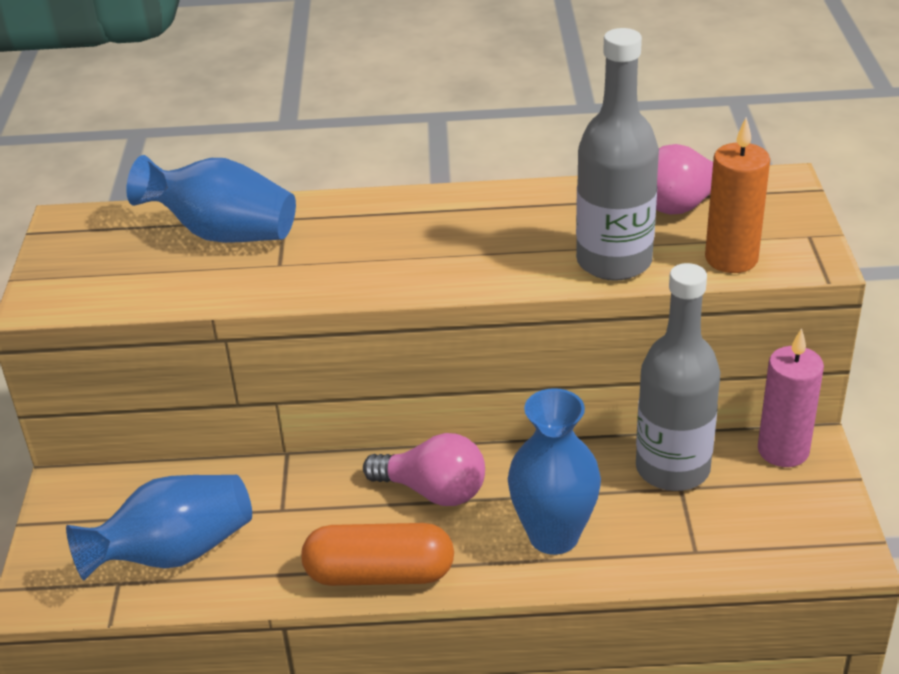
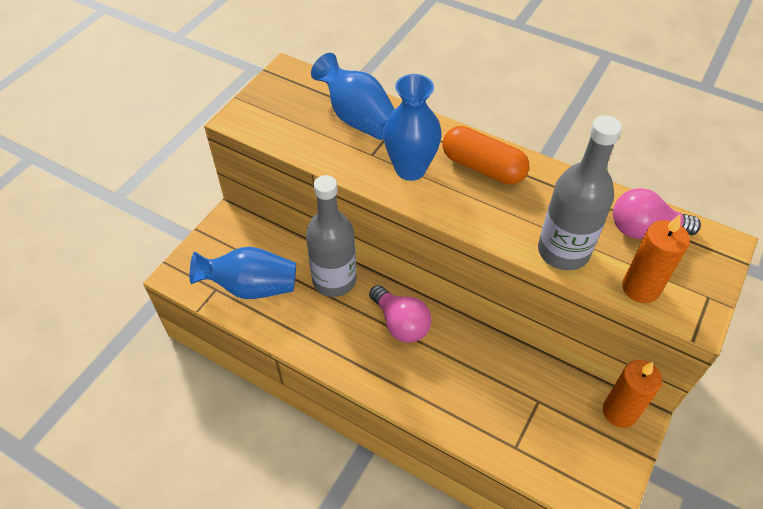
camera: 30 degrees right, 15 degrees up
orange capsule [301,523,454,586] -> orange capsule moved to [443,126,529,185]
blue vase [508,388,601,555] -> blue vase moved to [383,74,442,181]
grey bottle [636,263,721,491] -> grey bottle moved to [306,175,357,297]
pink candle [758,328,824,467] -> orange candle [603,360,662,428]

